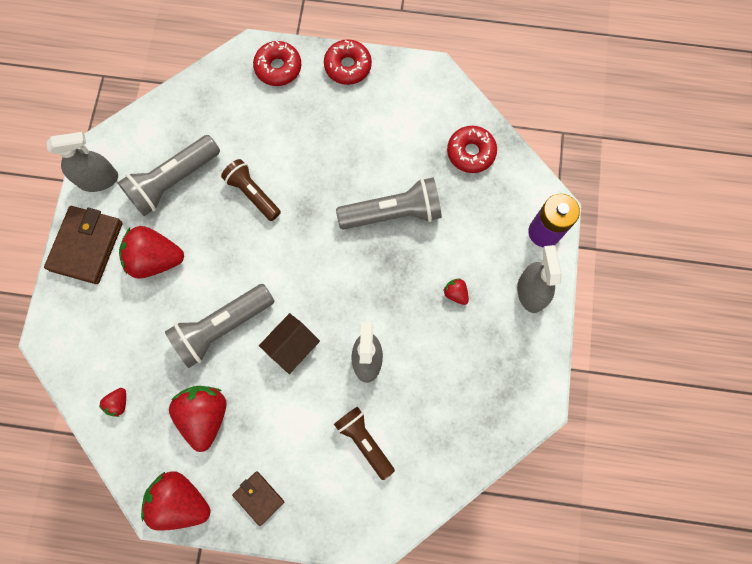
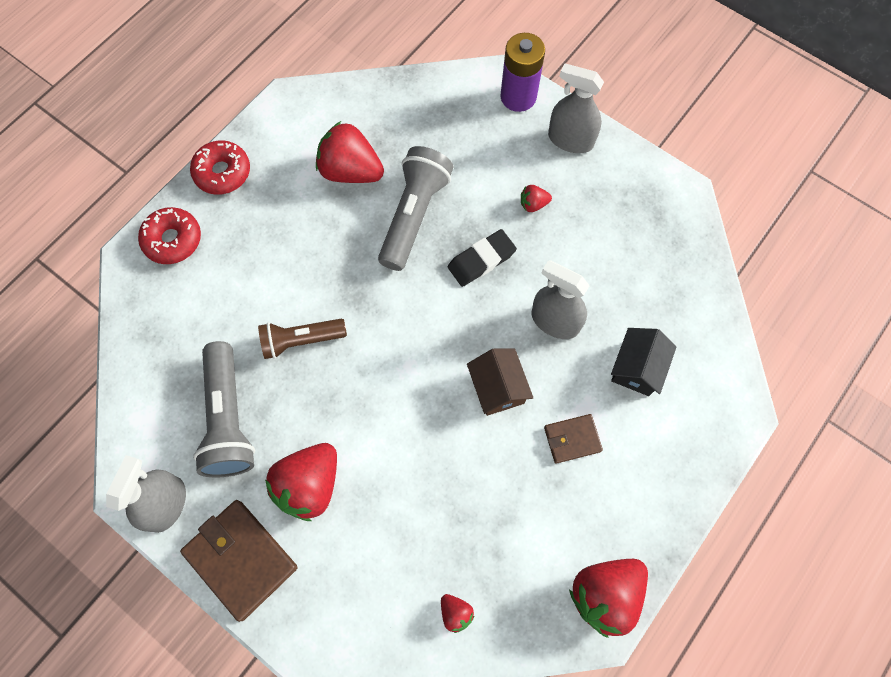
camera: 60 degrees left, 5 degrees down
grey flashlight [165,284,275,368] -> none
red strawberry [169,386,227,452] -> red strawberry moved to [316,121,384,183]
brown wallet [232,471,284,526] -> brown wallet moved to [544,414,603,464]
brown flashlight [334,407,395,480] -> black house [611,328,677,396]
red donut [447,126,497,173] -> none
none -> black eraser [448,229,517,287]

